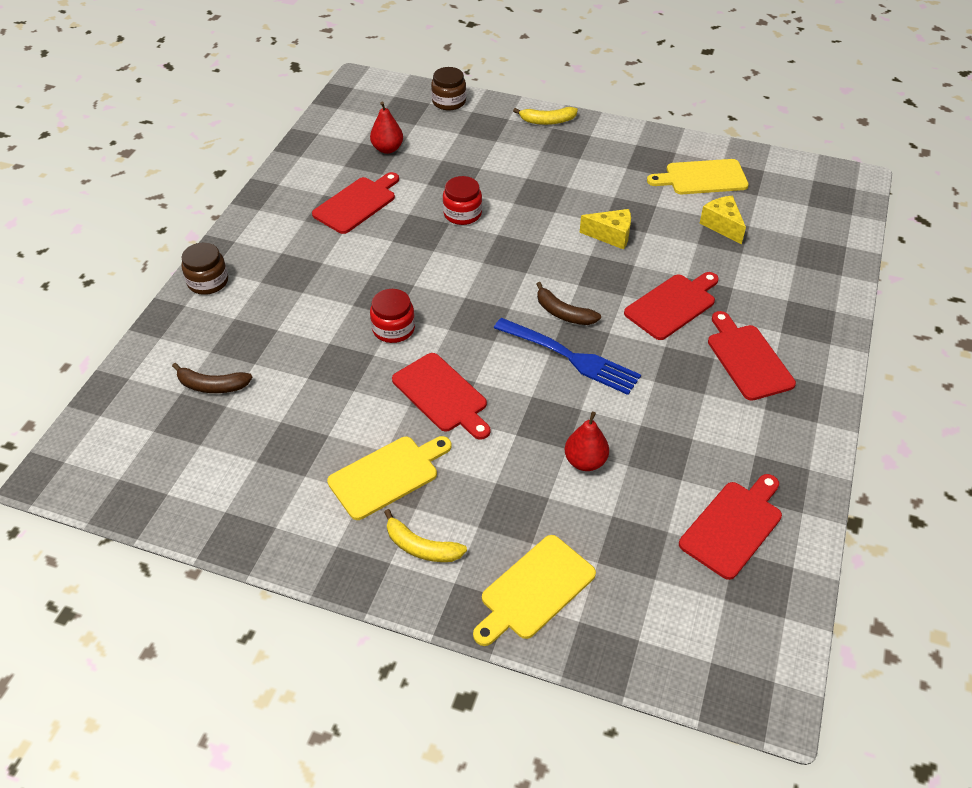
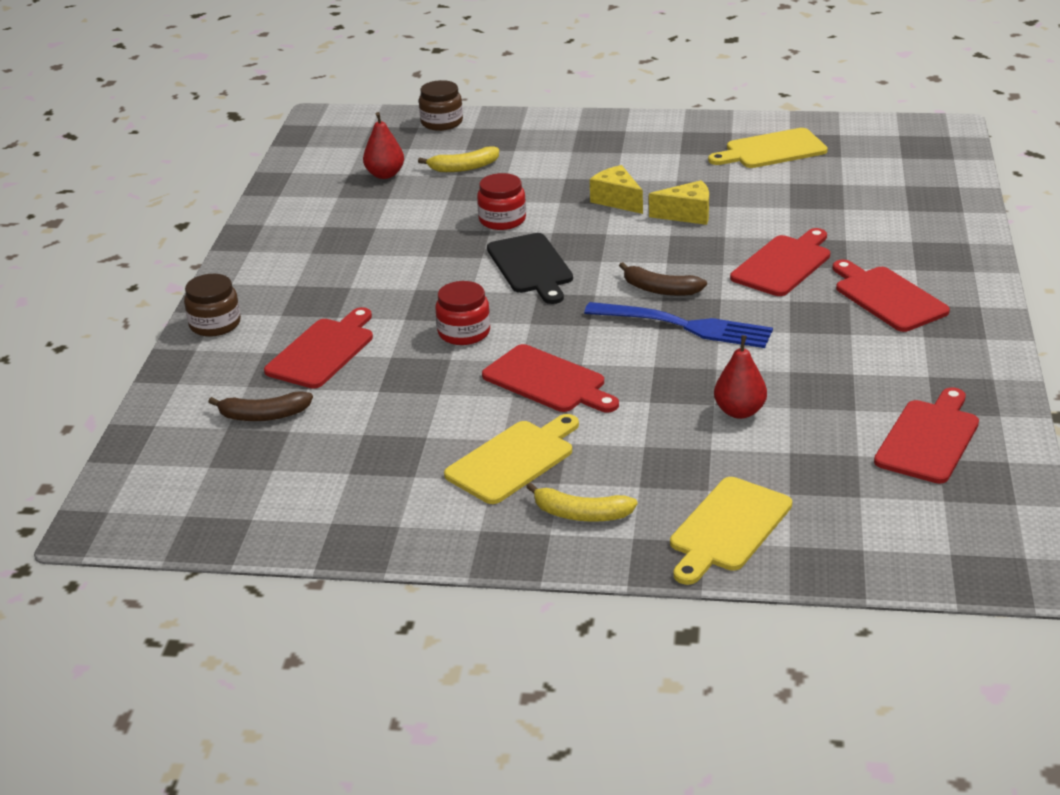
camera: 10 degrees left, 15 degrees down
red cutting board [312,172,399,234] -> red cutting board moved to [264,307,373,389]
yellow banana [513,107,578,125] -> yellow banana moved to [418,146,499,172]
yellow cheese [700,196,746,244] -> yellow cheese moved to [590,165,643,214]
none -> black cutting board [487,233,573,304]

